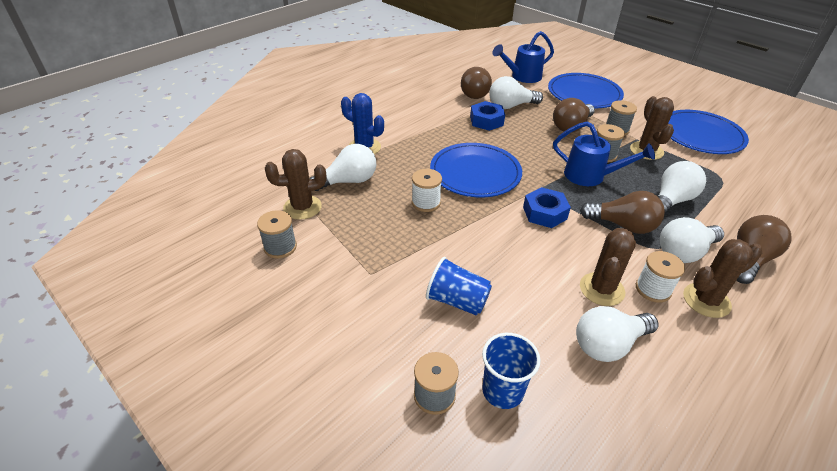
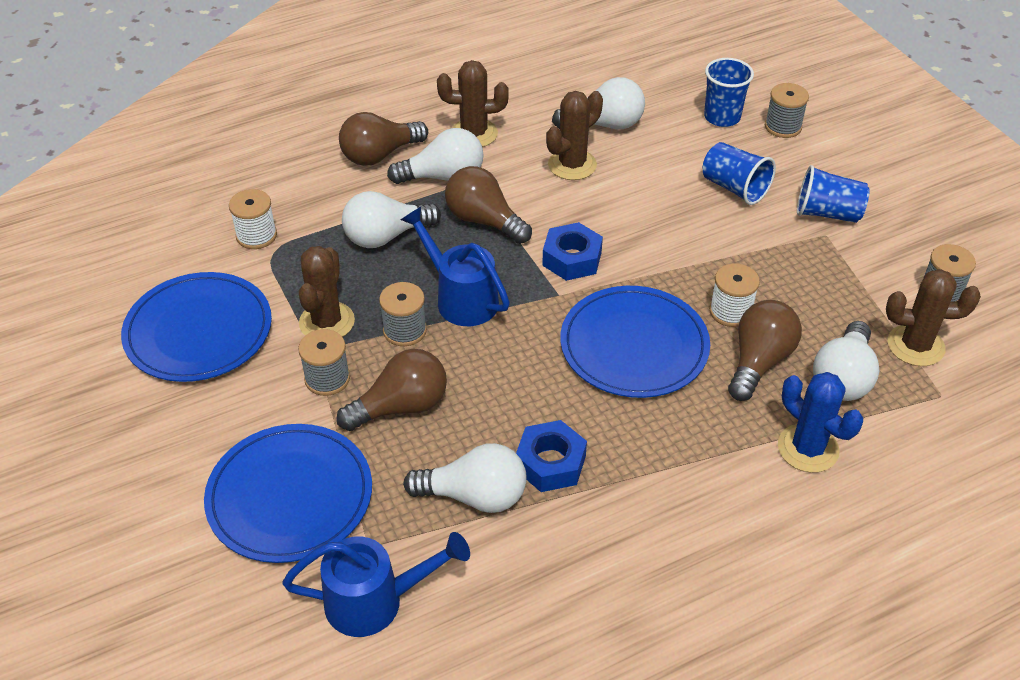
camera: 160 degrees left, 5 degrees up
white light bulb [309,144,376,191] -> white light bulb turned 60 degrees counterclockwise [813,321,879,401]
brown light bulb [461,67,492,99] -> brown light bulb moved to [728,300,802,401]
white spool [636,251,685,303] -> white spool moved to [229,189,277,249]
none -> blue cup [797,165,870,223]

